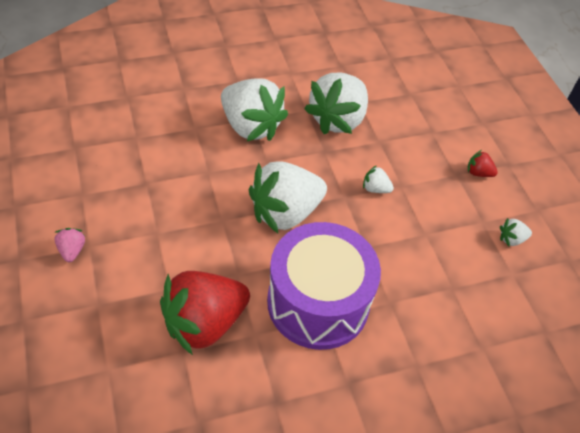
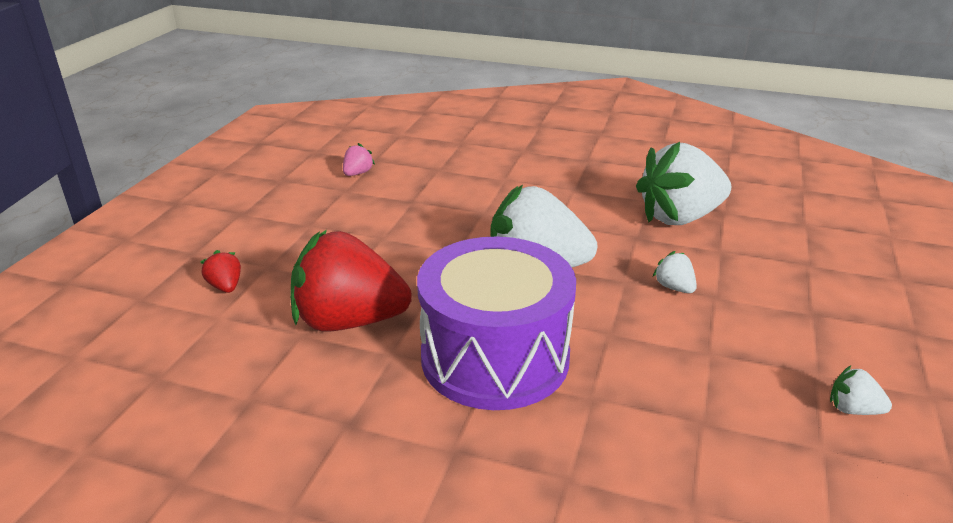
camera: 40 degrees right, 20 degrees down
pink strawberry [55,228,85,262] -> pink strawberry moved to [343,143,375,176]
white strawberry [221,79,288,141] -> none
red strawberry [468,150,498,177] -> red strawberry moved to [200,250,241,293]

